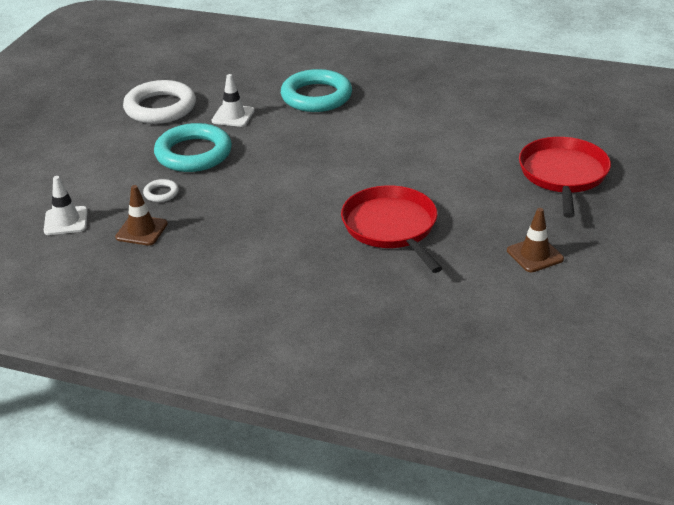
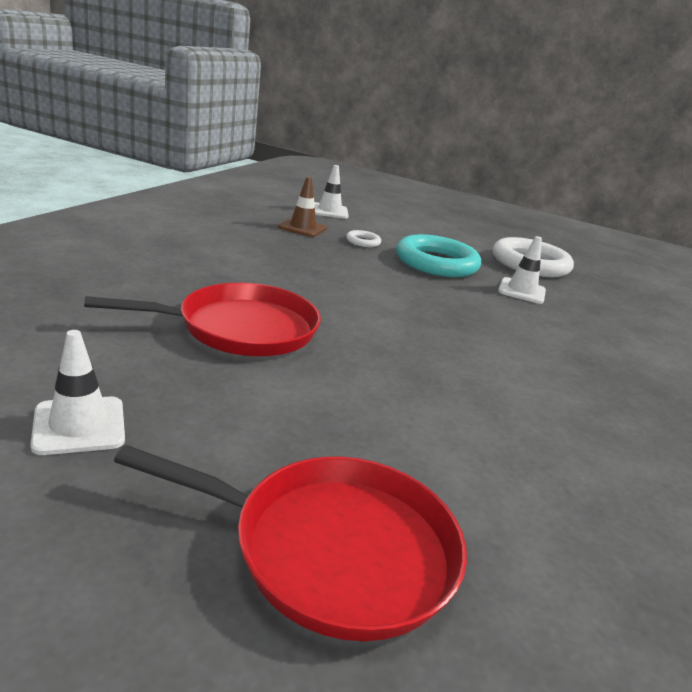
camera: 90 degrees right, 10 degrees down
turquoise ring [281,69,352,112] -> none
brown traffic cone [507,208,564,272] -> white traffic cone [31,330,125,455]

